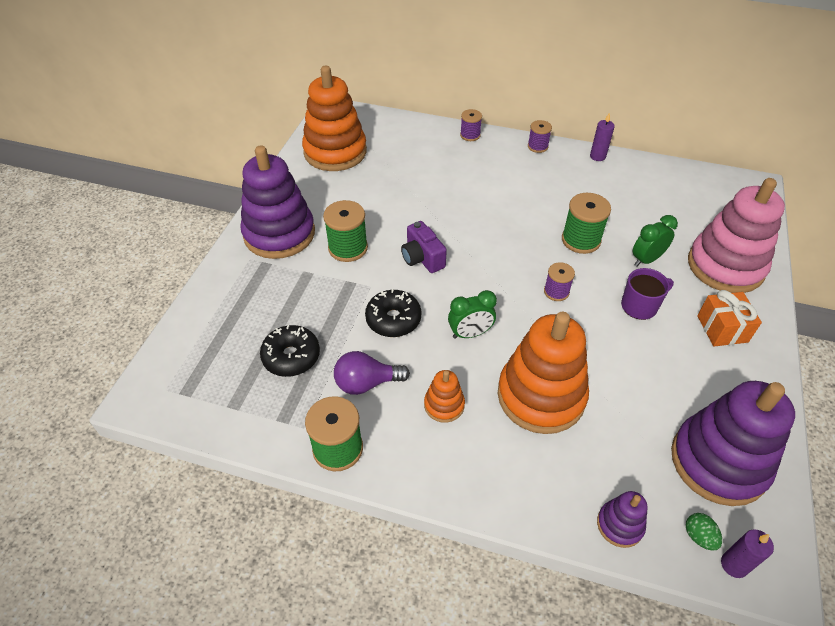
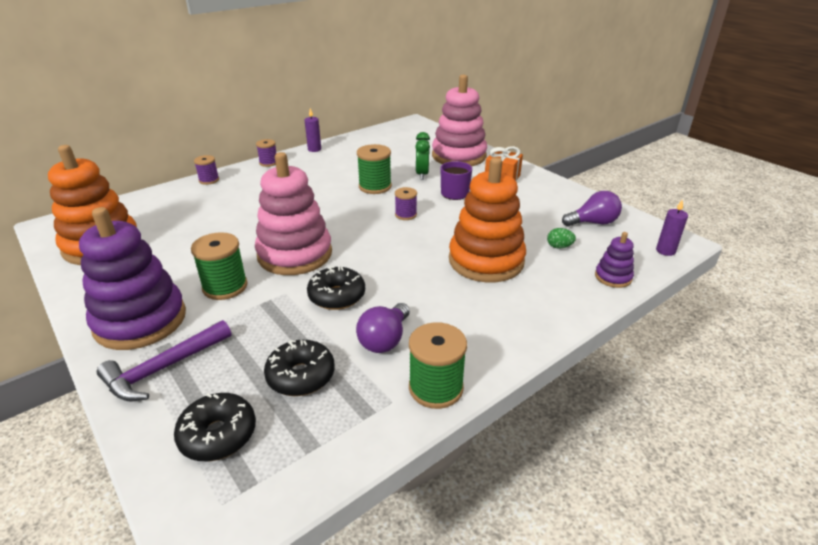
camera: 55 degrees left, 15 degrees down
purple camera [401,221,447,273] -> pink stacking toy [255,152,332,275]
orange stacking toy [424,370,465,423] -> none
green clock [448,290,497,339] -> none
purple stacking toy [671,381,795,506] -> purple light bulb [562,191,622,226]
green egg [686,513,722,551] -> green egg moved to [547,228,576,248]
none -> purple hammer [97,320,231,401]
none -> black donut [174,393,256,461]

